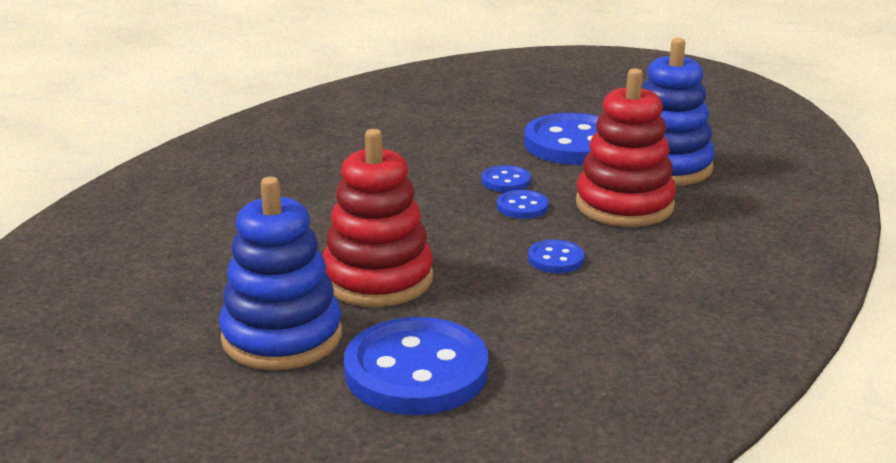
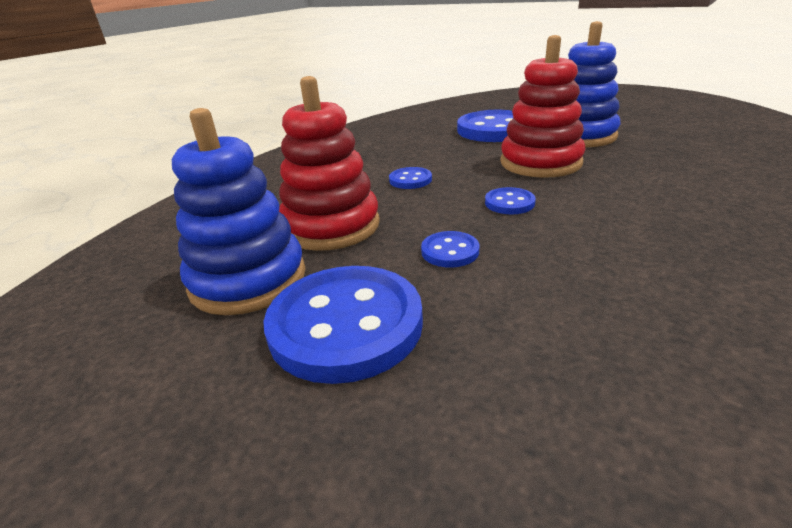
camera: 175 degrees left, 5 degrees up
blue button [497,190,549,219] -> blue button moved to [485,187,536,214]

